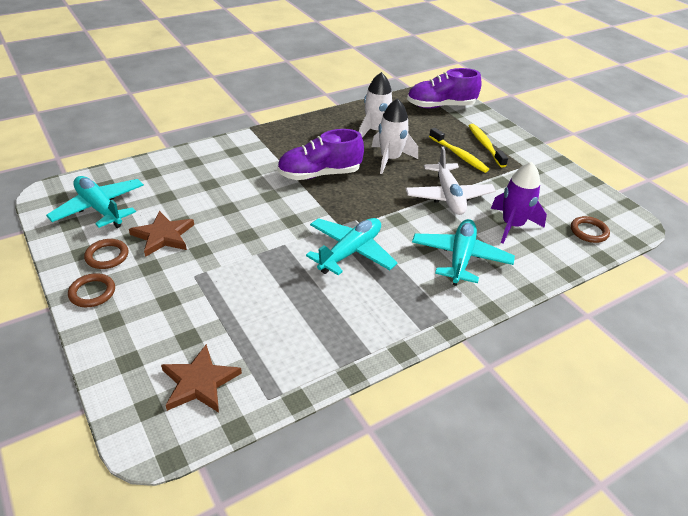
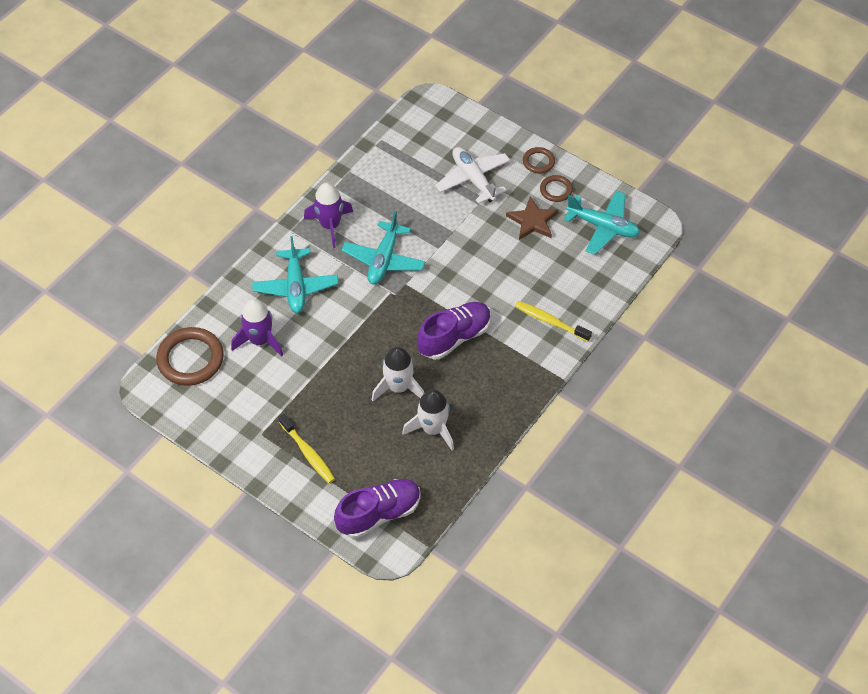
camera: 160 degrees right, 15 degrees up
brown star [161,344,242,412] -> none
white plane [405,147,496,215] -> white plane moved to [435,147,510,204]
yellow toothbrush [429,128,489,173] -> yellow toothbrush moved to [515,301,592,342]
brown ring [571,216,610,243] -> brown ring [156,327,224,386], size x1.89
none -> purple rocket [304,182,353,248]

